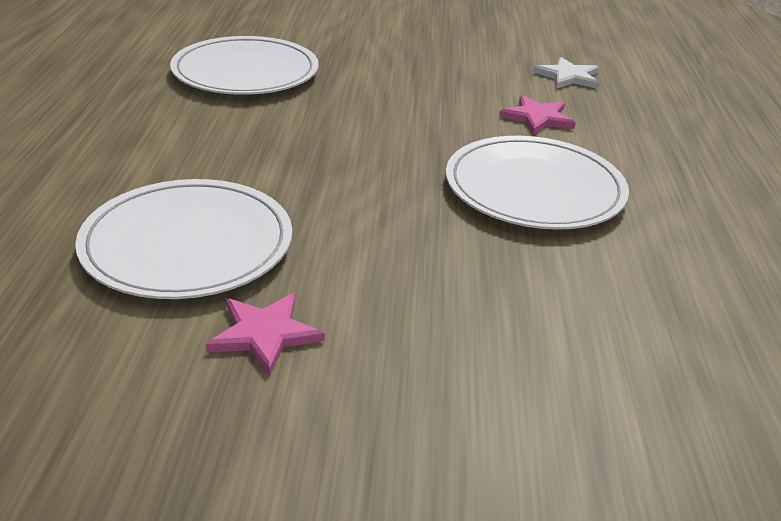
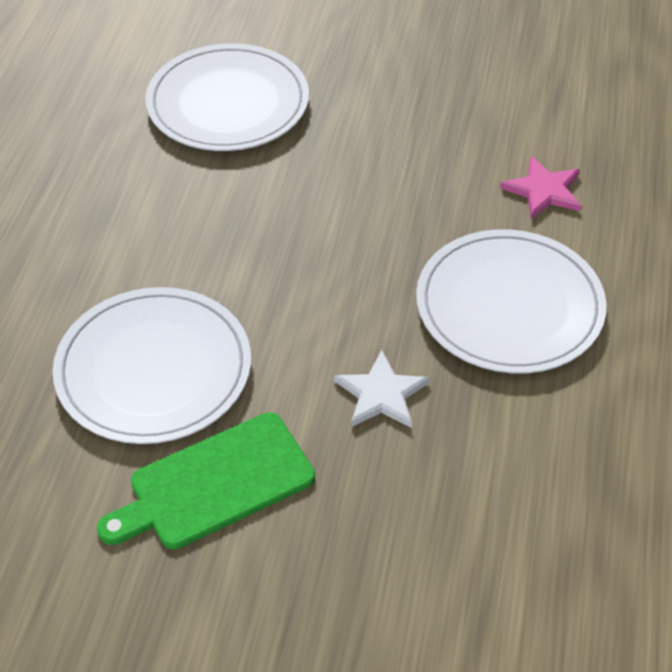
camera: 10 degrees right, 15 degrees up
pink star [206,293,325,375] -> green cutting board [97,412,315,549]
white star [533,57,599,89] -> white star moved to [334,350,430,428]

